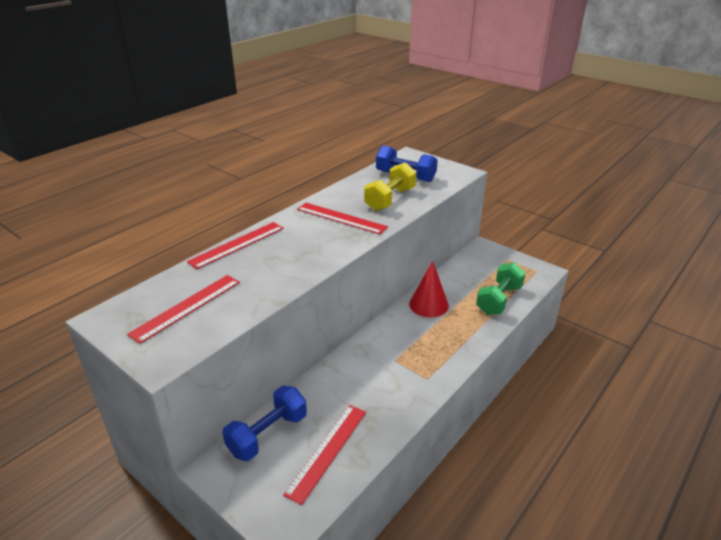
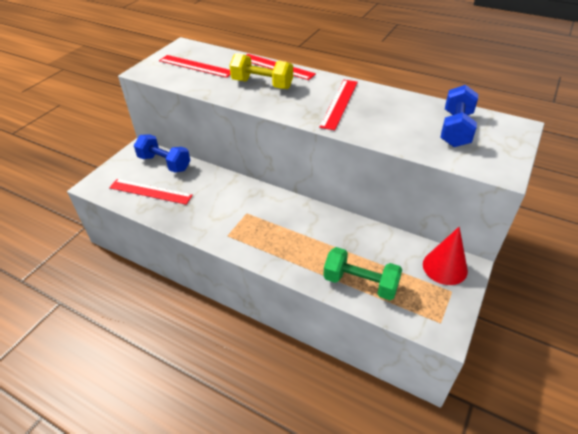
camera: 80 degrees right, 10 degrees up
yellow dumbbell [364,162,416,211] -> yellow dumbbell moved to [229,53,293,89]
red cone [409,261,449,318] -> red cone moved to [423,227,468,285]

